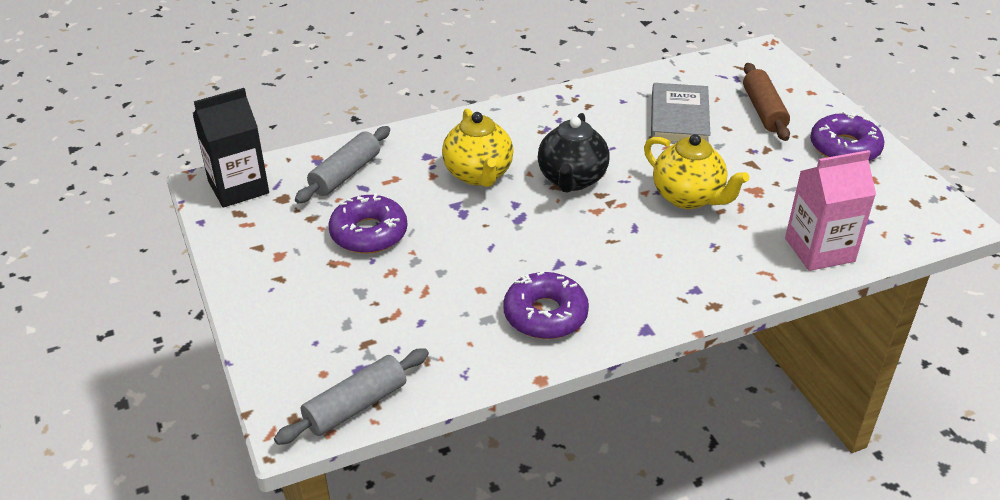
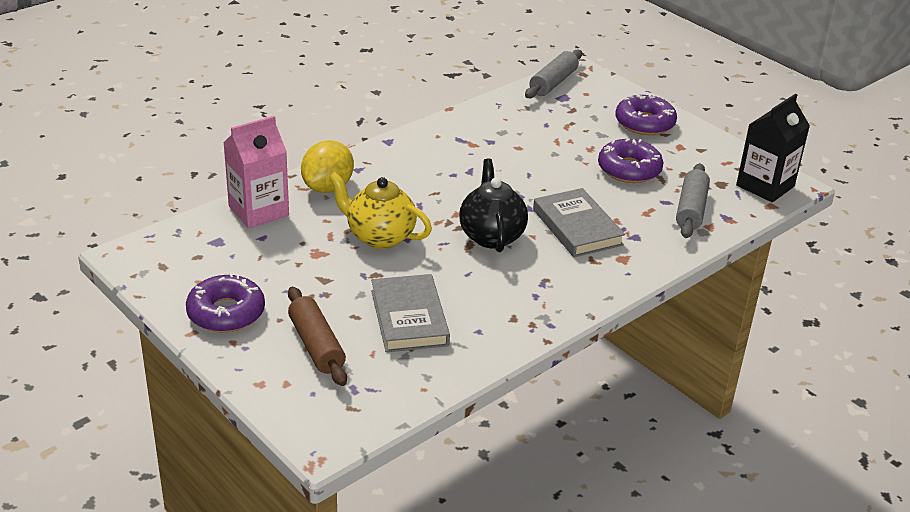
camera: 160 degrees right, 5 degrees down
yellow teapot [442,108,514,187] -> grey book [533,188,625,257]
purple donut [503,271,589,339] -> purple donut moved to [615,93,677,135]
none -> yellow lemon [301,140,354,193]

